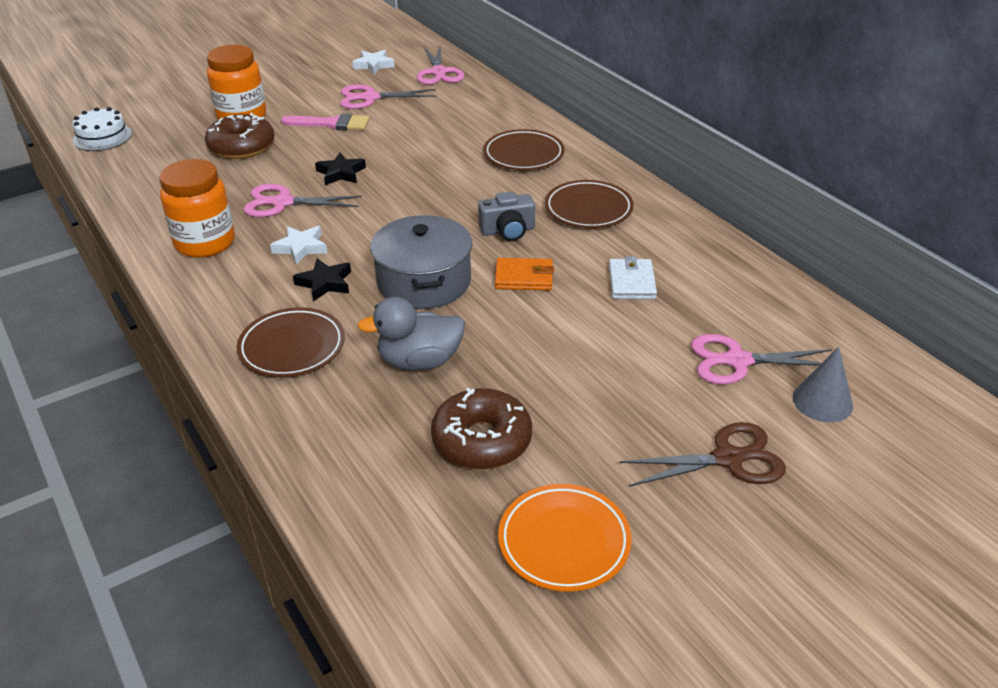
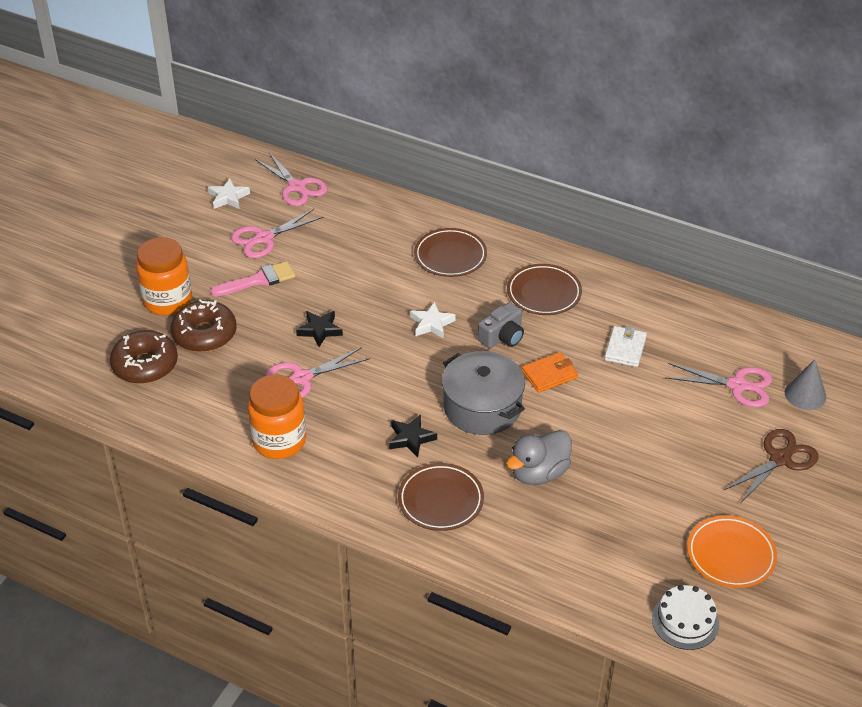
camera: 30 degrees left, 5 degrees up
white cake [72,107,132,151] -> white cake moved to [652,585,719,650]
white star [270,226,327,265] -> white star moved to [410,302,456,339]
brown donut [431,388,532,470] -> brown donut moved to [110,331,178,384]
white wallet [609,256,657,299] -> white wallet turned 45 degrees clockwise [604,326,647,367]
pink scissors [691,334,832,384] -> pink scissors turned 135 degrees counterclockwise [665,363,772,407]

